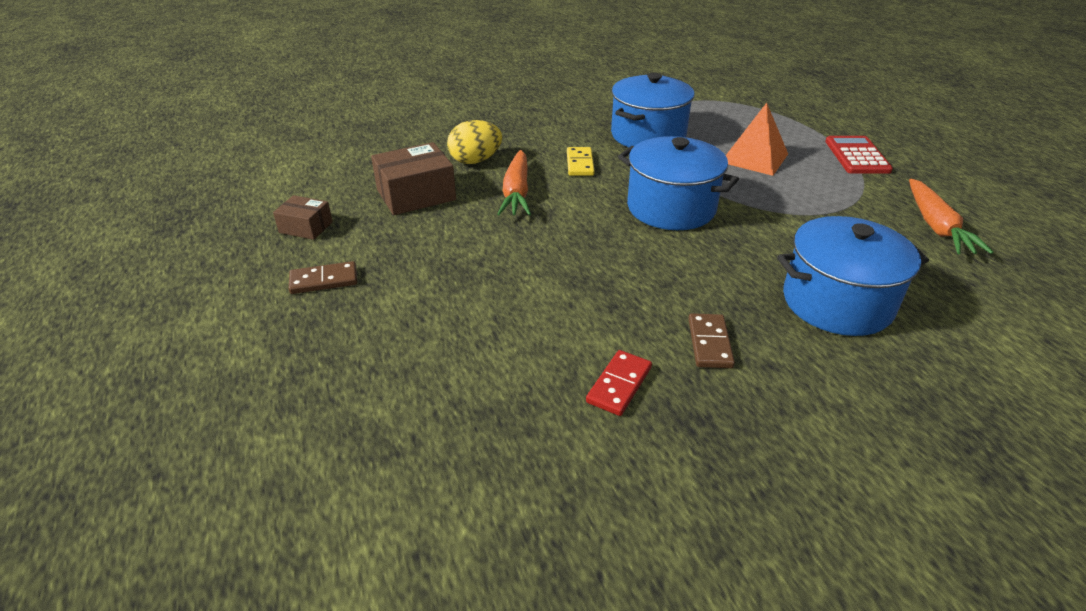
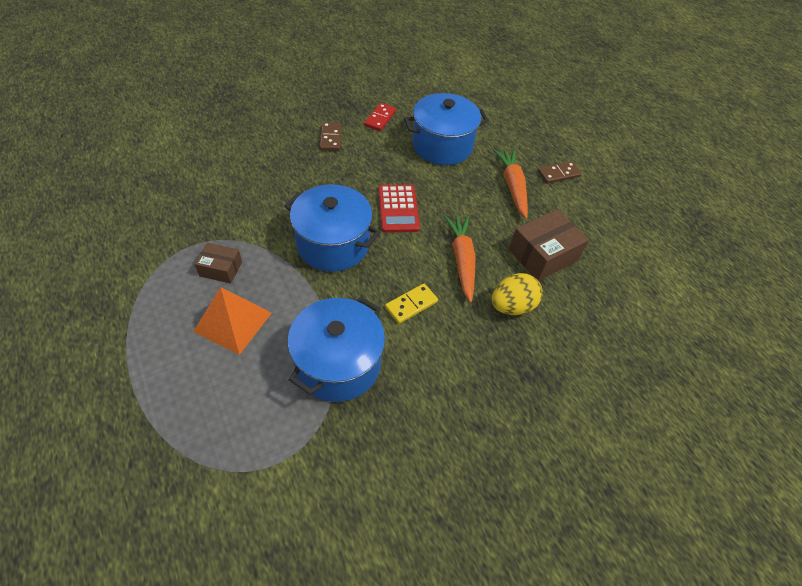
camera: 170 degrees right, 15 degrees up
brown box [273,195,333,240] -> brown box moved to [195,243,242,283]
yellow domino [567,147,595,176] -> yellow domino turned 60 degrees clockwise [385,284,438,324]
blue pot [777,216,929,336] -> blue pot moved to [404,93,489,165]
red calculator [825,136,893,174] -> red calculator moved to [378,185,420,233]
orange carrot [909,179,993,254] -> orange carrot moved to [493,149,528,219]

